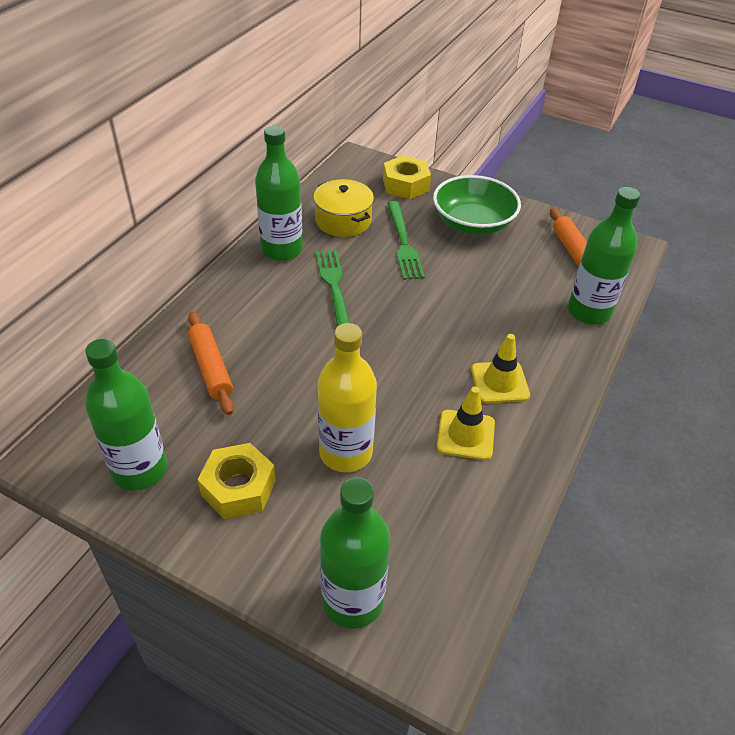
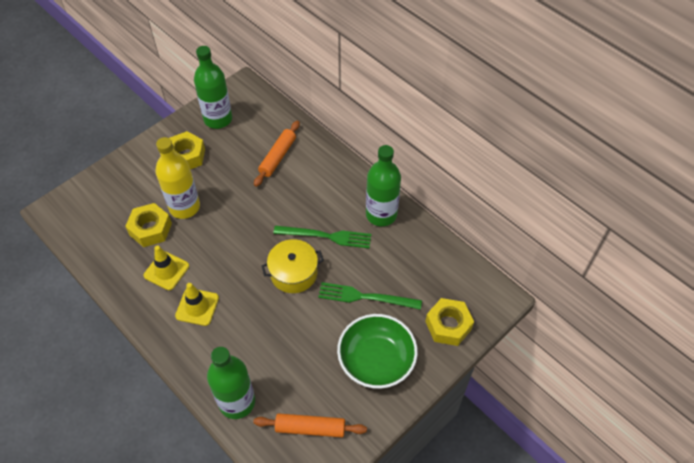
camera: 110 degrees right, 10 degrees up
orange rolling pin [188,311,234,415] -> orange rolling pin turned 60 degrees counterclockwise [254,121,300,187]
yellow pot [313,179,374,237] -> yellow pot moved to [261,239,324,293]
green bottle [320,477,390,629] -> none
none -> yellow nut [125,203,172,247]

